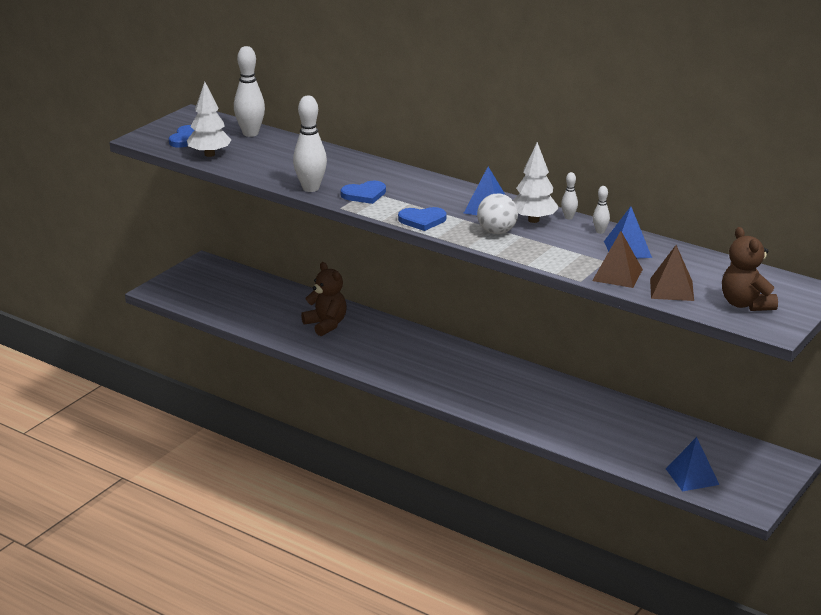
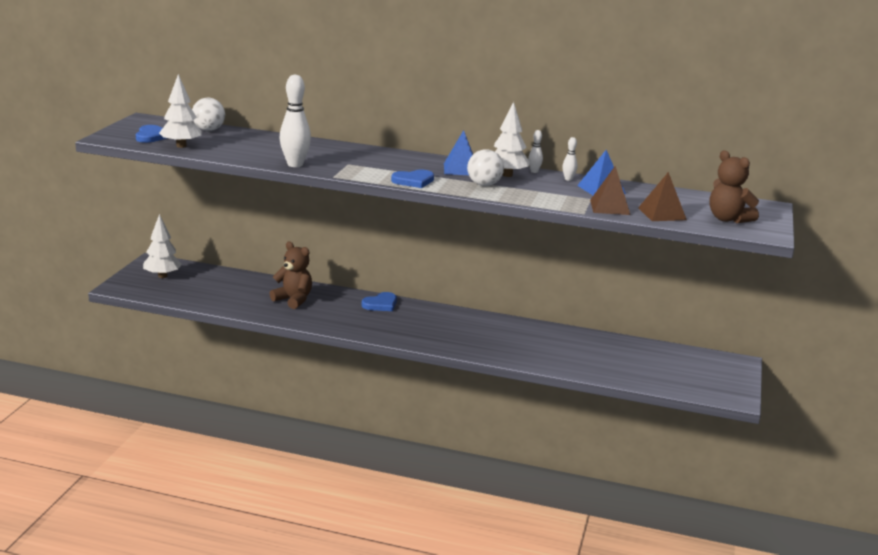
camera: 20 degrees left, 5 degrees down
white bowling pin [234,46,265,137] -> white ball [192,98,225,131]
blue heart [341,181,386,204] -> blue heart moved to [362,292,397,311]
blue pyramid [666,437,719,492] -> none
none -> white tree [143,214,182,278]

